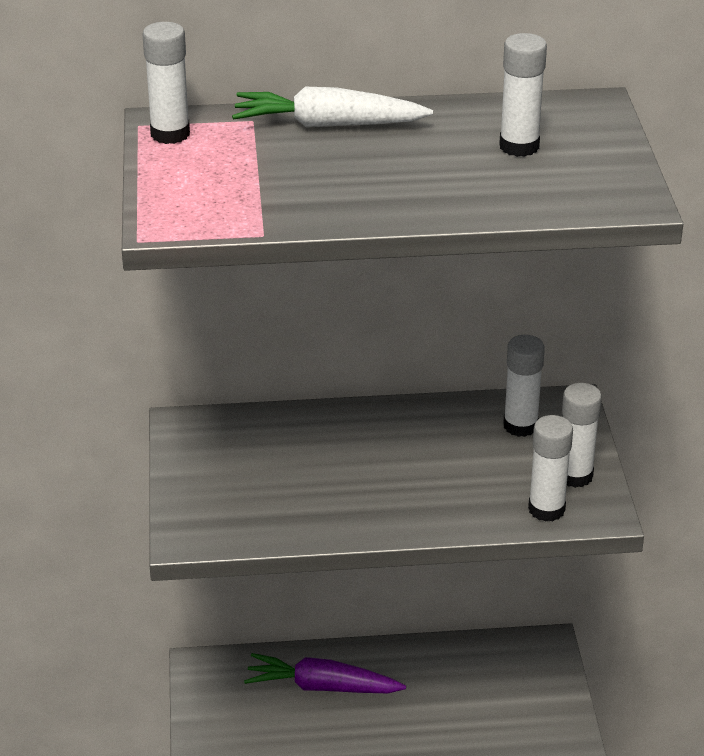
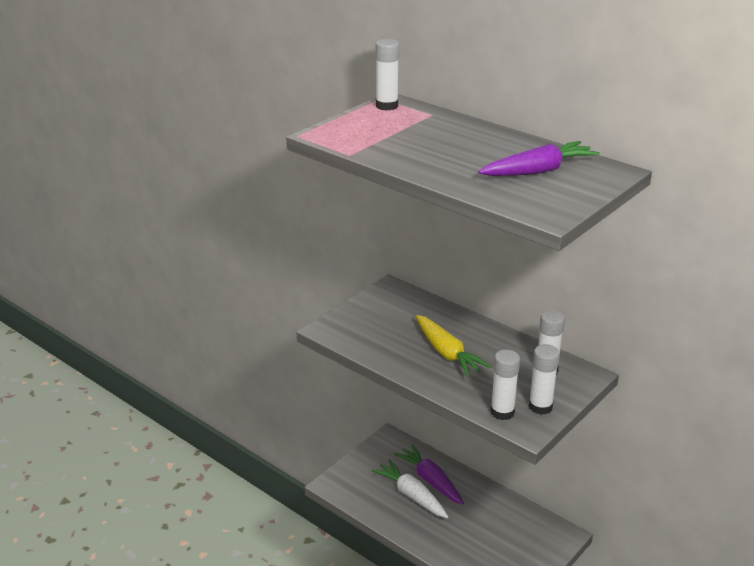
camera: 45 degrees right, 5 degrees down
white carrot [232,87,433,127] -> white carrot moved to [372,459,448,518]
white glue stick [499,33,547,157] -> purple carrot [479,141,600,176]
none -> yellow carrot [416,315,492,377]

